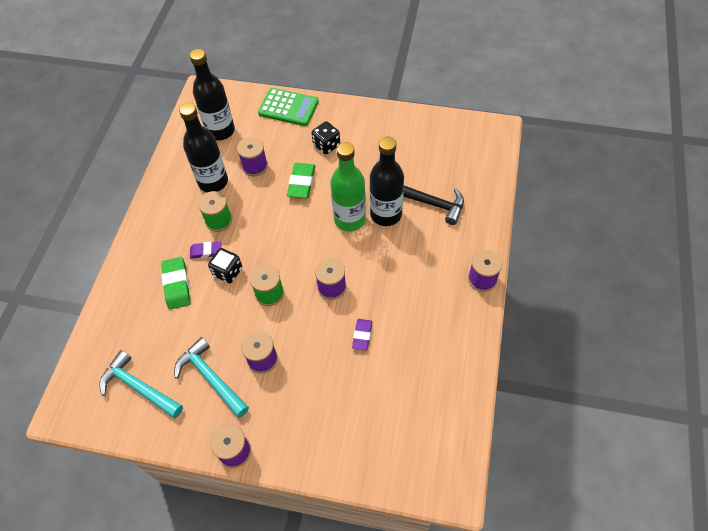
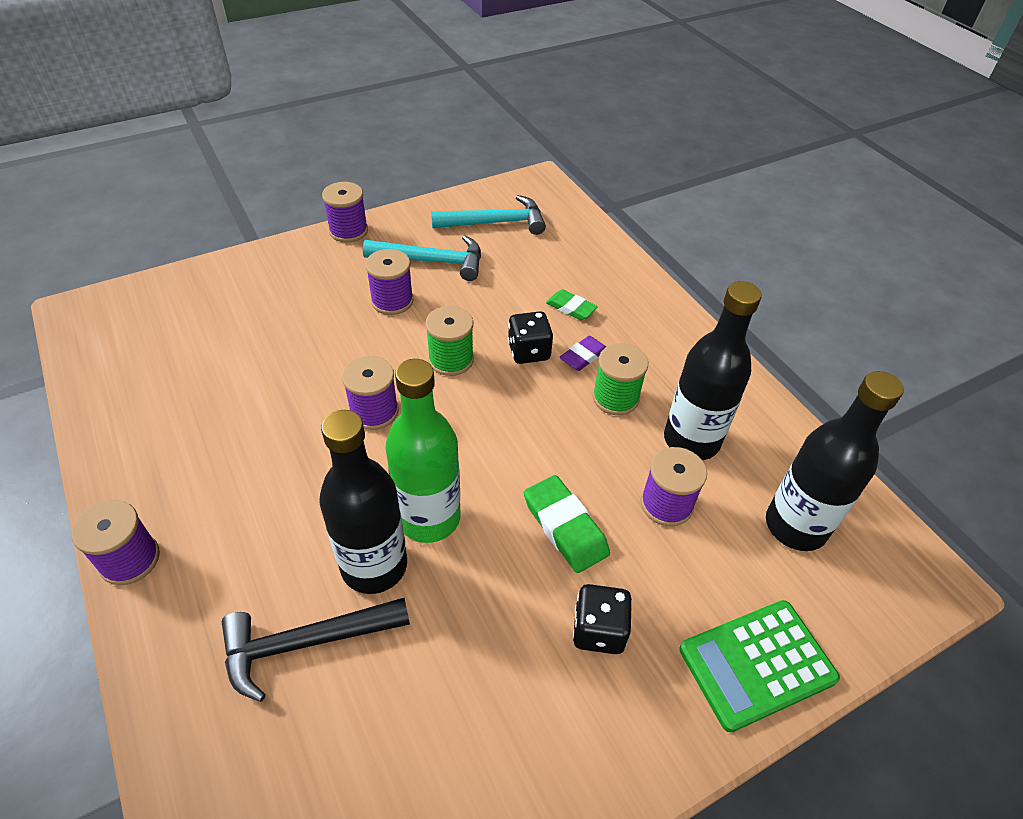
camera: 135 degrees right, 10 degrees down
green eraser [161,257,190,310] -> green eraser [546,289,598,320], size x0.64
purple eraser [352,319,372,350] -> none

